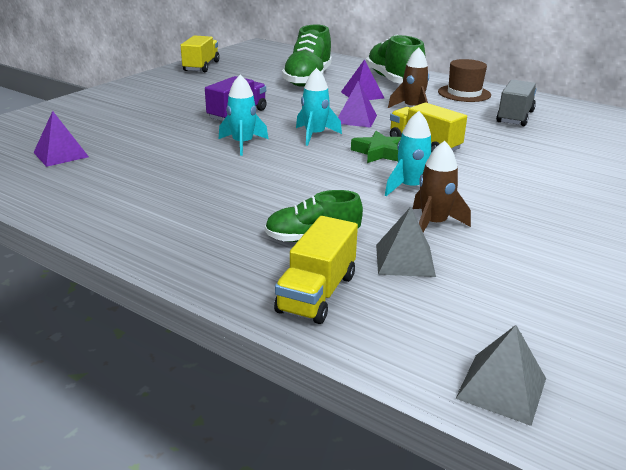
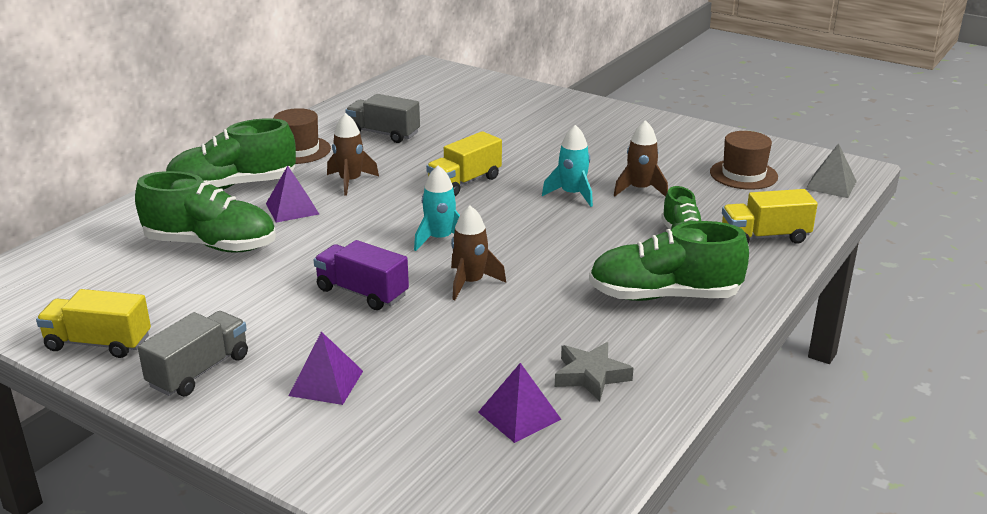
camera: 90 degrees left, 0 degrees up
turquoise rocket [219,75,268,156] -> brown rocket [451,205,506,300]
yellow truck [274,216,358,324] -> yellow truck turned 150 degrees clockwise [722,189,818,244]
purple pyramid [338,81,377,128] -> purple pyramid moved to [289,331,363,405]
green star [351,131,401,163] -> none
grey pyramid [376,207,436,277] -> none
none -> grey truck [138,311,248,396]
none -> grey star [555,342,634,401]
none -> green shoe [589,221,749,301]
none -> brown hat [710,131,778,190]

